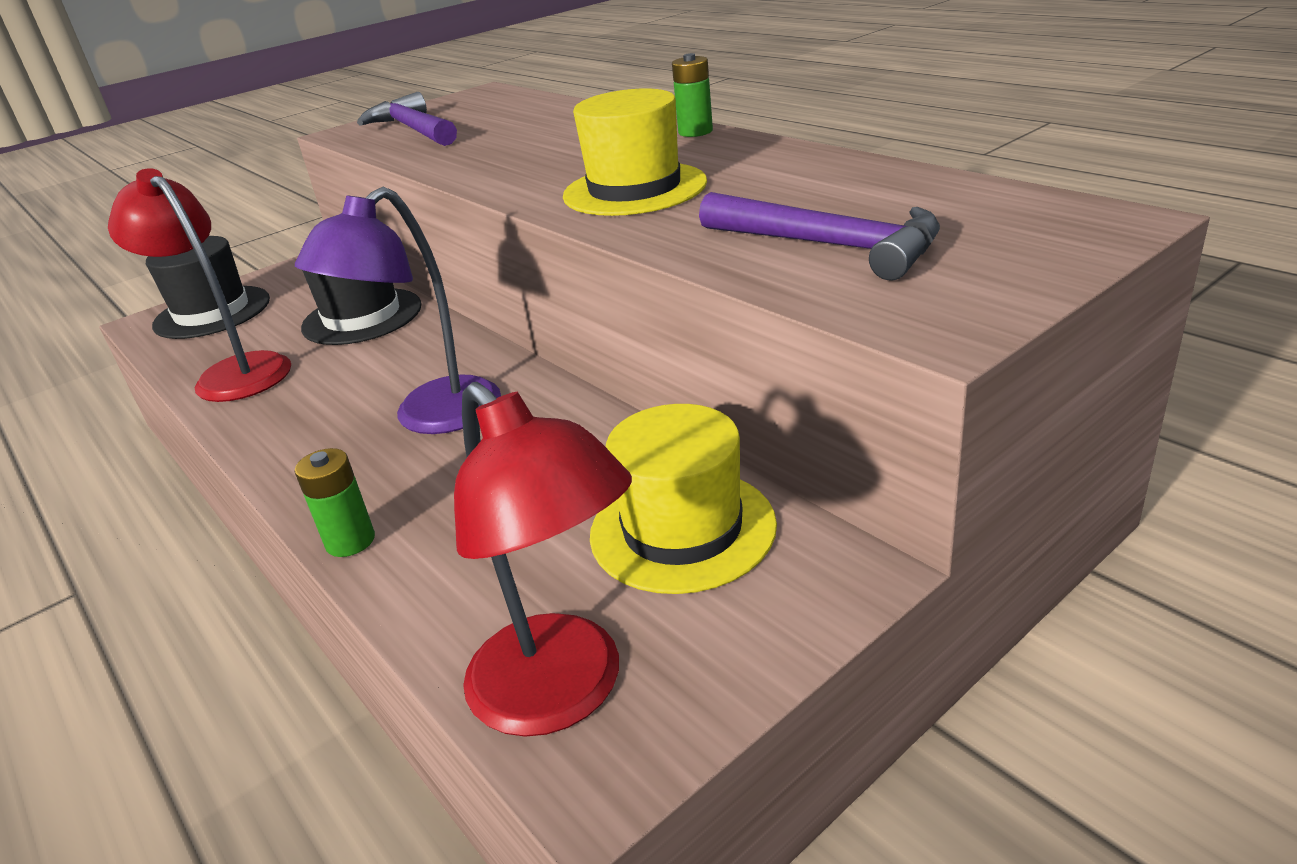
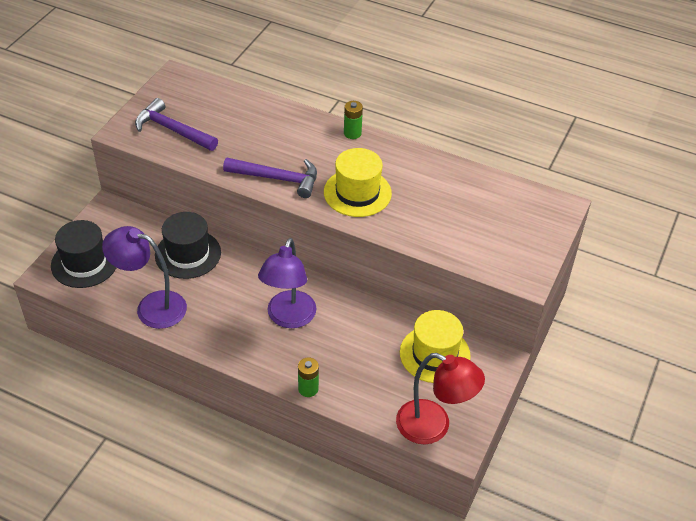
camera: 30 degrees left, 15 degrees up
red lamp [108,168,291,402] -> purple lamp [102,226,187,329]
purple hammer [699,192,940,280] -> purple hammer moved to [223,158,317,198]

